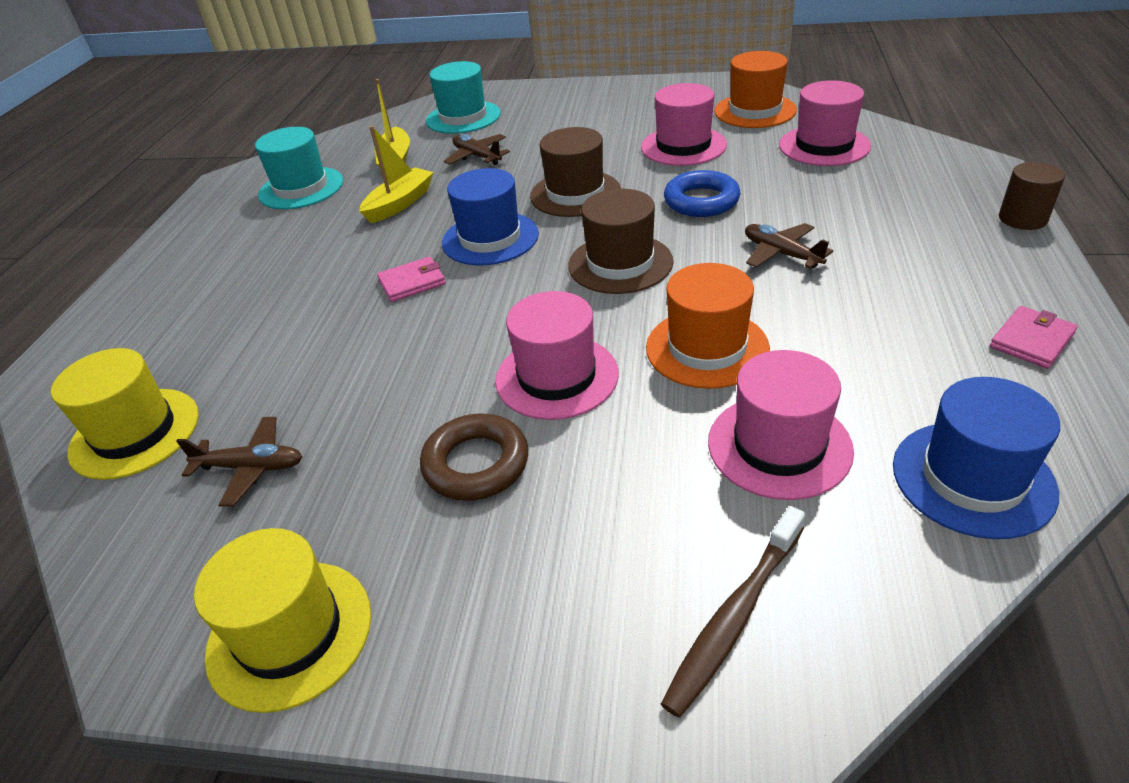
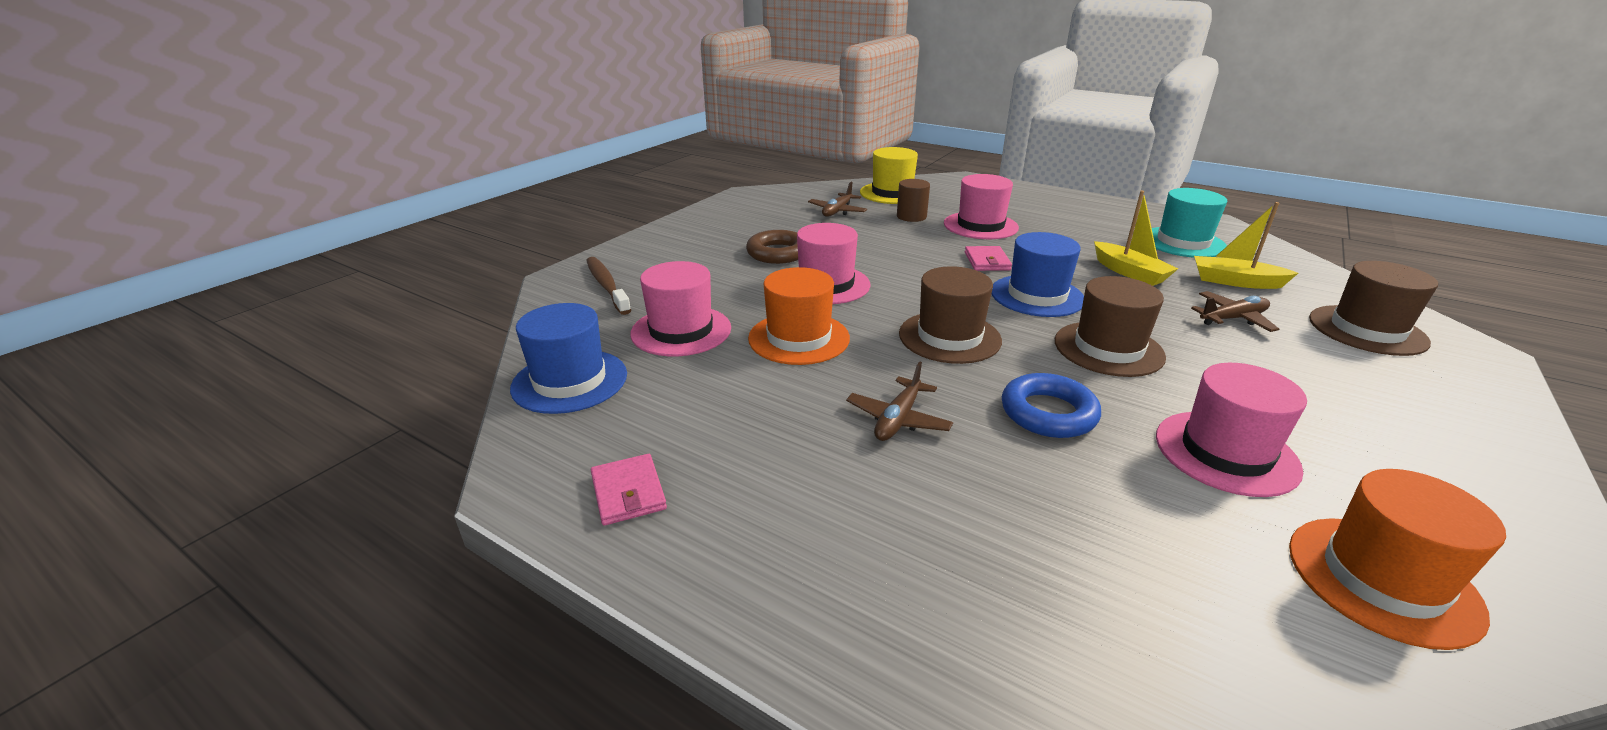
camera: 110 degrees right, 10 degrees down
yellow hat [194,528,371,713] -> none
turquoise hat [426,61,501,134] -> brown hat [1309,261,1438,356]
brown plane [745,223,833,268] -> brown plane turned 135 degrees clockwise [846,361,953,441]
pink hat [779,80,871,166] -> pink hat moved to [944,174,1019,239]
brown cylinder [999,162,1065,230] -> brown cylinder moved to [897,179,930,222]

